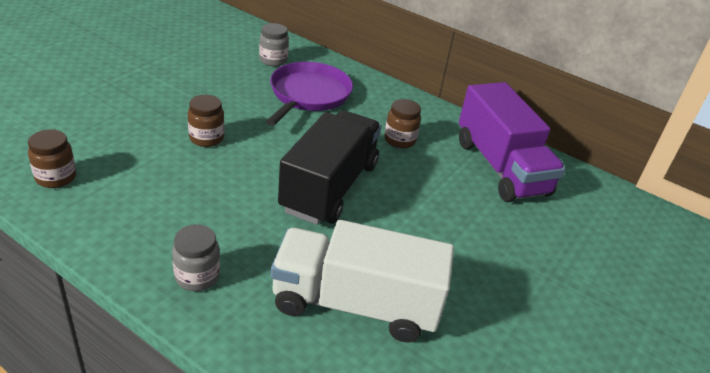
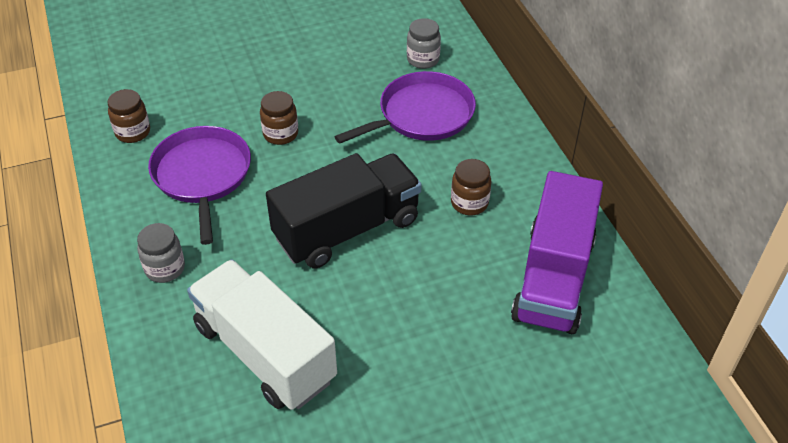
camera: 40 degrees right, 10 degrees up
none -> purple pan [148,126,251,245]

